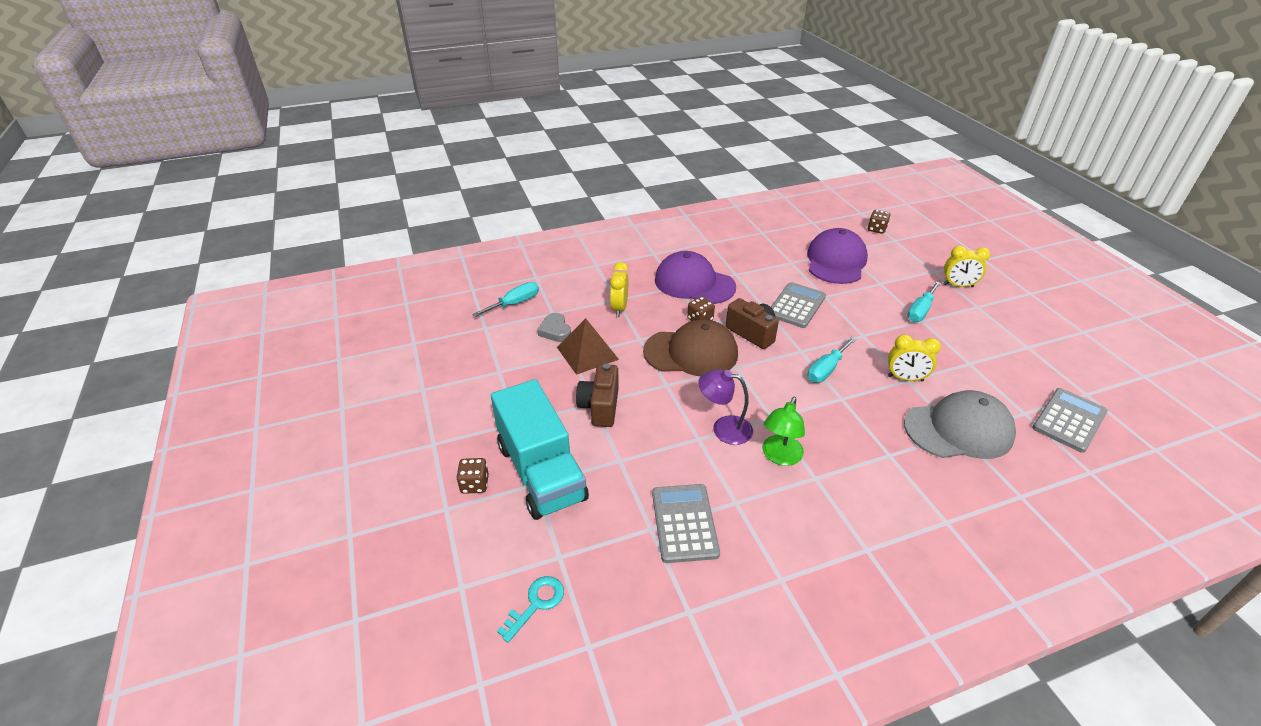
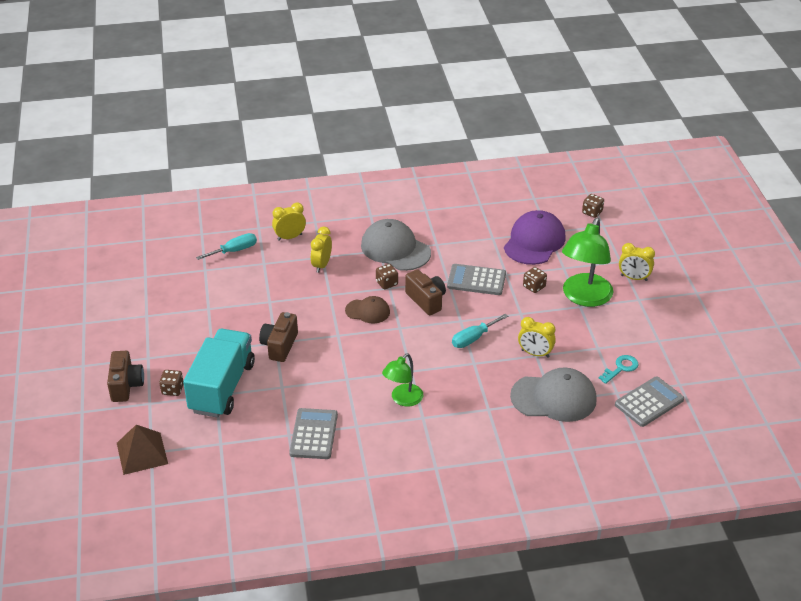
camera: 10 degrees right, 0 degrees up
turquoise truck [491,379,589,520] -> turquoise truck turned 150 degrees counterclockwise [183,329,255,418]
turquoise key [497,576,564,643] -> turquoise key moved to [599,355,638,384]
grey heart [537,313,571,342] -> none
brown pyramid [557,318,619,375] -> brown pyramid moved to [117,424,168,475]
brown cap [643,319,738,376] -> brown cap [345,296,390,323], size x0.57
purple cap [655,251,736,304] -> grey cap [361,219,431,271]
purple lamp [698,369,753,445] -> none
grey calculator [771,282,826,328] -> grey calculator turned 120 degrees counterclockwise [447,264,506,295]
turquoise screwdriver [907,281,941,322] -> green lamp [562,218,613,307]
none -> brown camera [107,351,144,402]
none -> yellow clock [272,203,306,241]
none -> brown dice [523,267,547,293]

